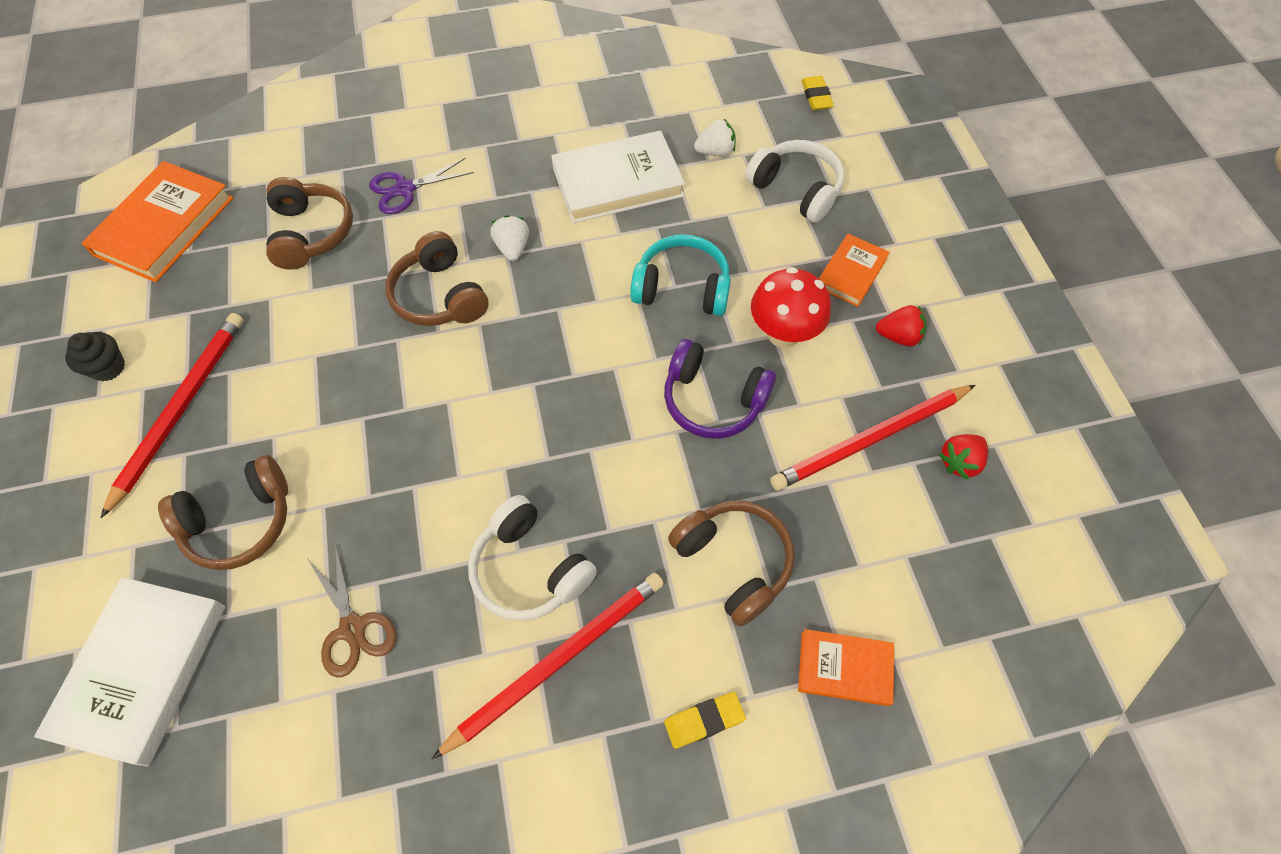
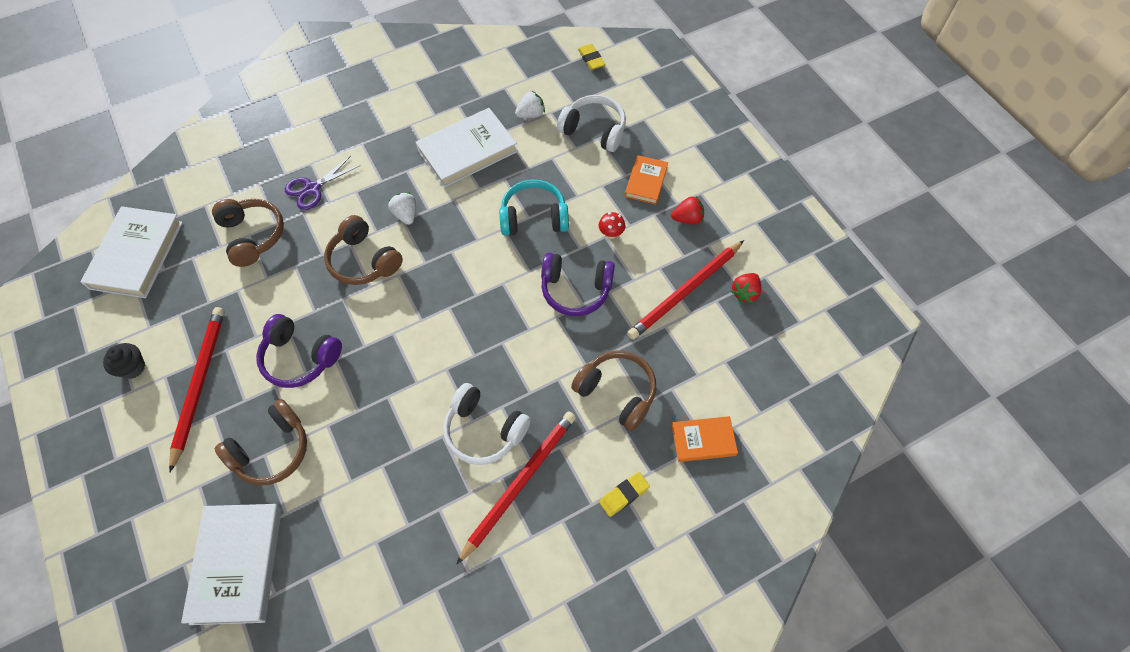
camera: 15 degrees left, 0 degrees up
orange book [81,161,233,282] -> white book [81,206,183,298]
brown scissors [307,542,397,677] -> none
red mushroom [751,267,831,348] -> red mushroom [599,212,625,239], size x0.50
none -> purple headphones [256,314,342,388]

